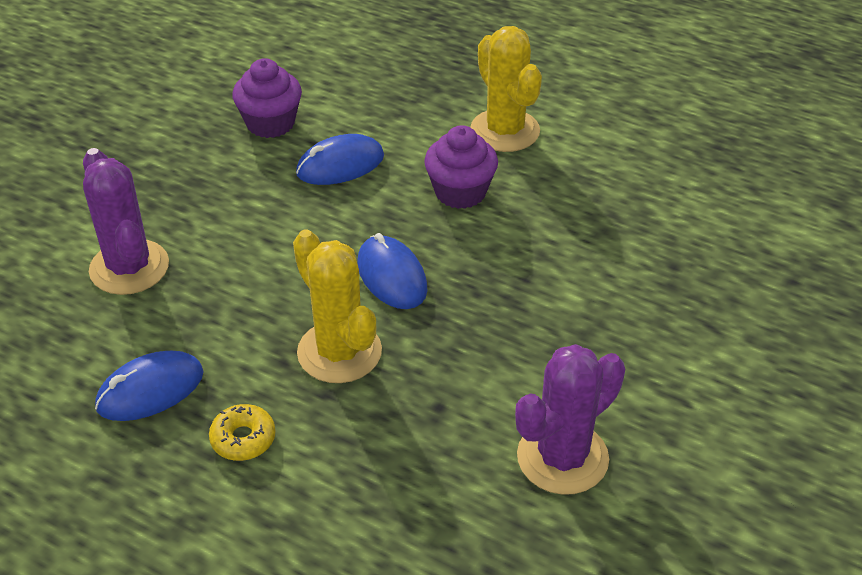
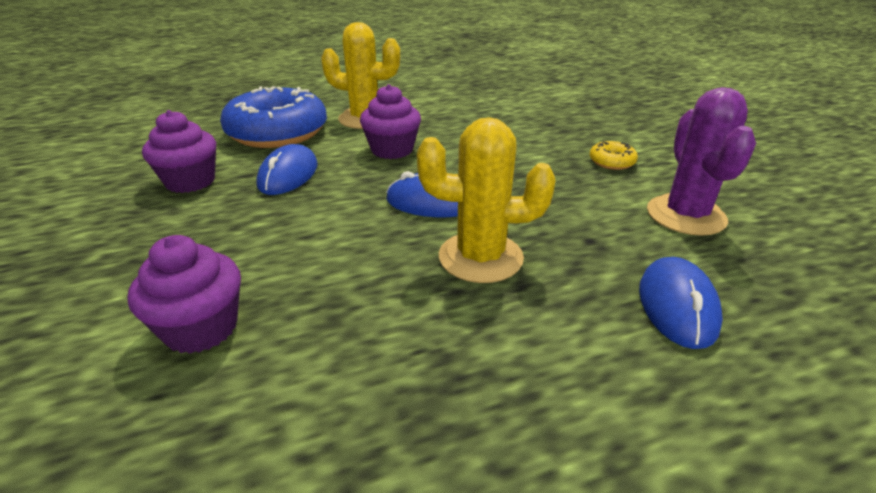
camera: 50 degrees left, 10 degrees down
purple cactus [83,148,169,295] -> purple cupcake [127,235,241,354]
blue mouse [95,351,204,421] -> blue mouse moved to [639,257,723,349]
yellow donut [209,404,276,461] -> yellow donut moved to [590,141,638,170]
none -> blue donut [220,86,327,148]

